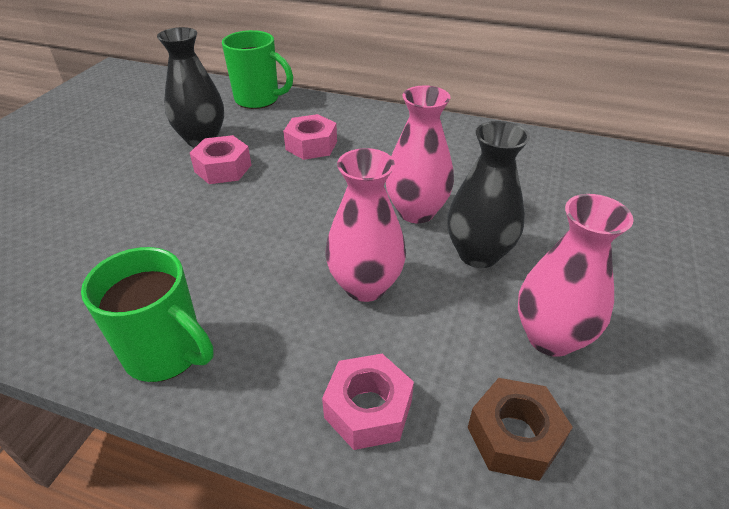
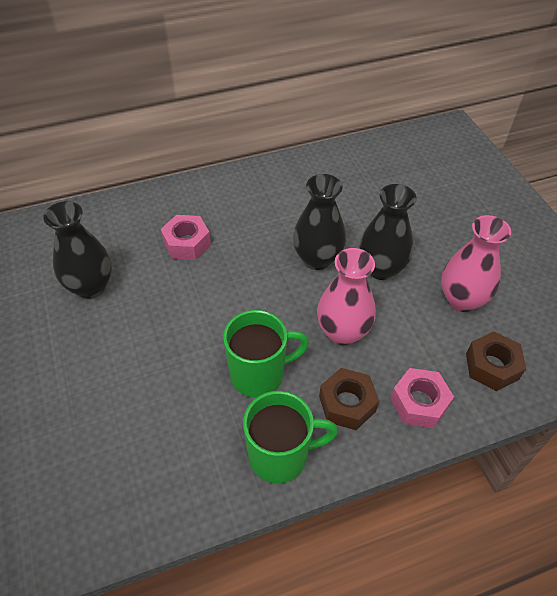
camera: 40 degrees left, 10 degrees up
pink nut [190,135,251,184] -> none
green mug [222,30,293,109] -> green mug moved to [223,310,309,397]
pink vase [386,86,454,223] -> black vase [293,174,346,270]
none -> brown nut [319,368,379,430]

